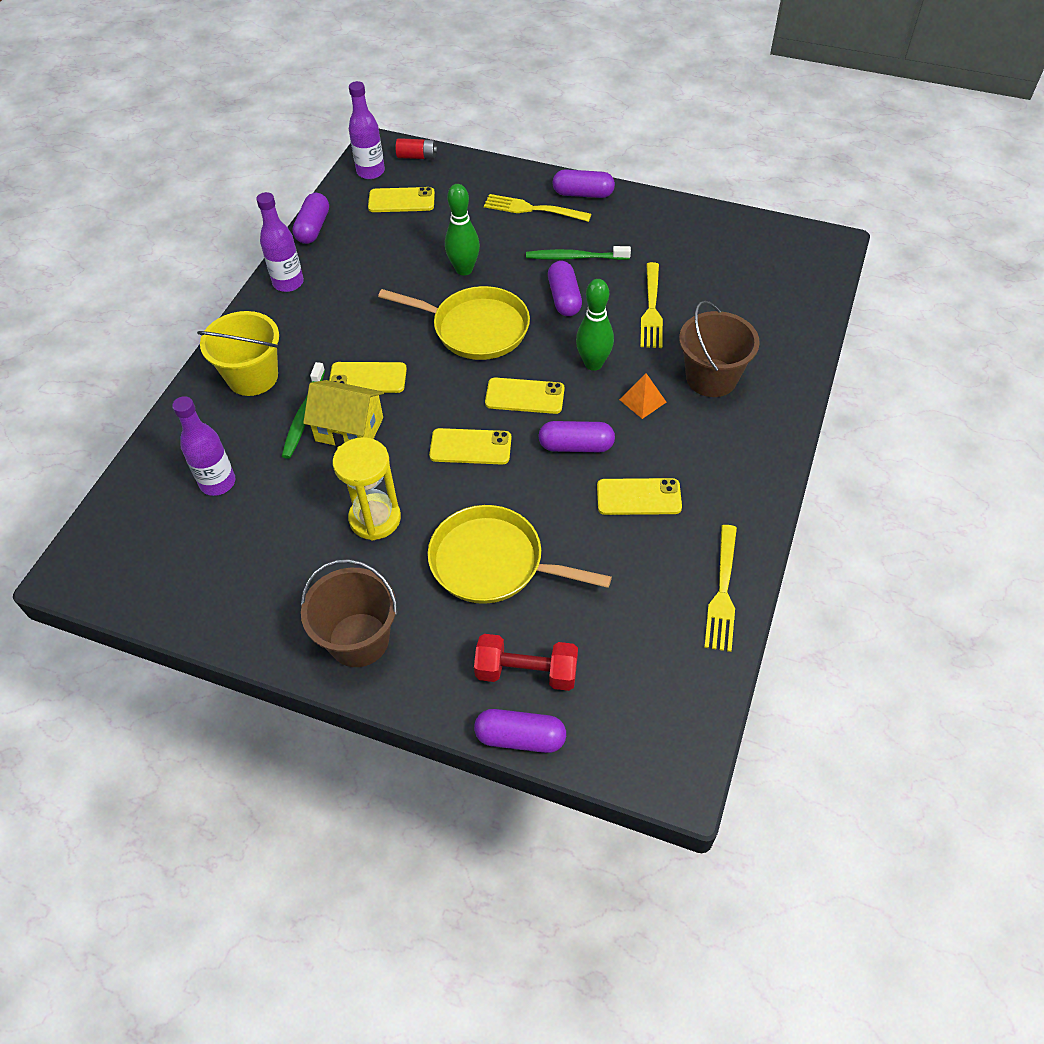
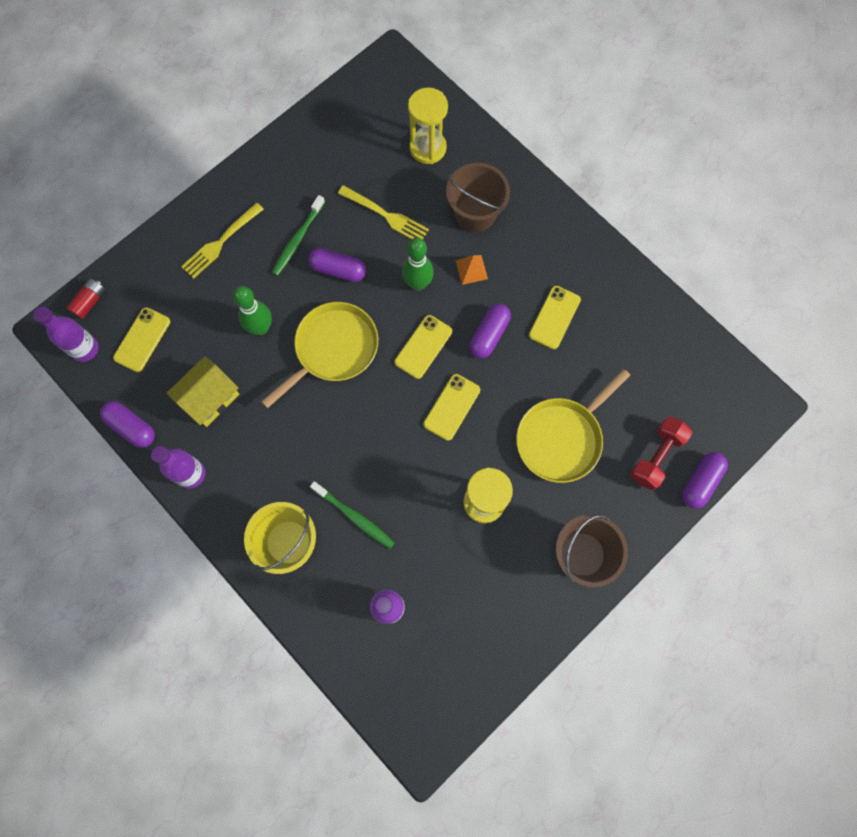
camera: 65 degrees left, 20 degrees up
yellow house [303,380,384,447] -> yellow house moved to [166,356,239,427]
yellow phone [329,362,407,393] -> none
purple capsule [553,169,615,198] -> none
yellow fork [704,525,737,652] -> none
none -> yellow hourglass [408,87,448,164]

